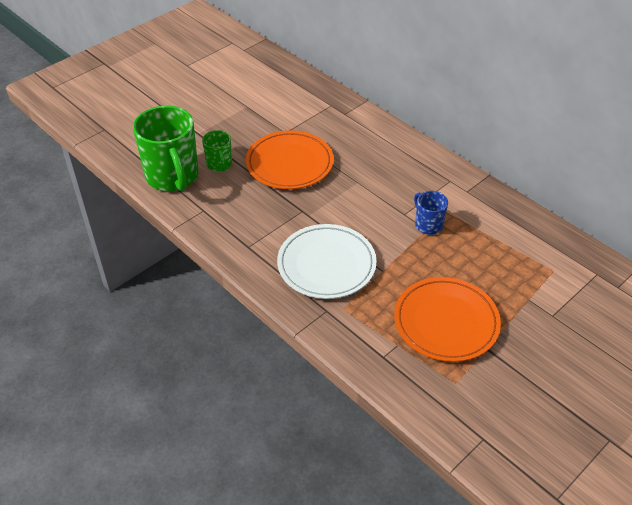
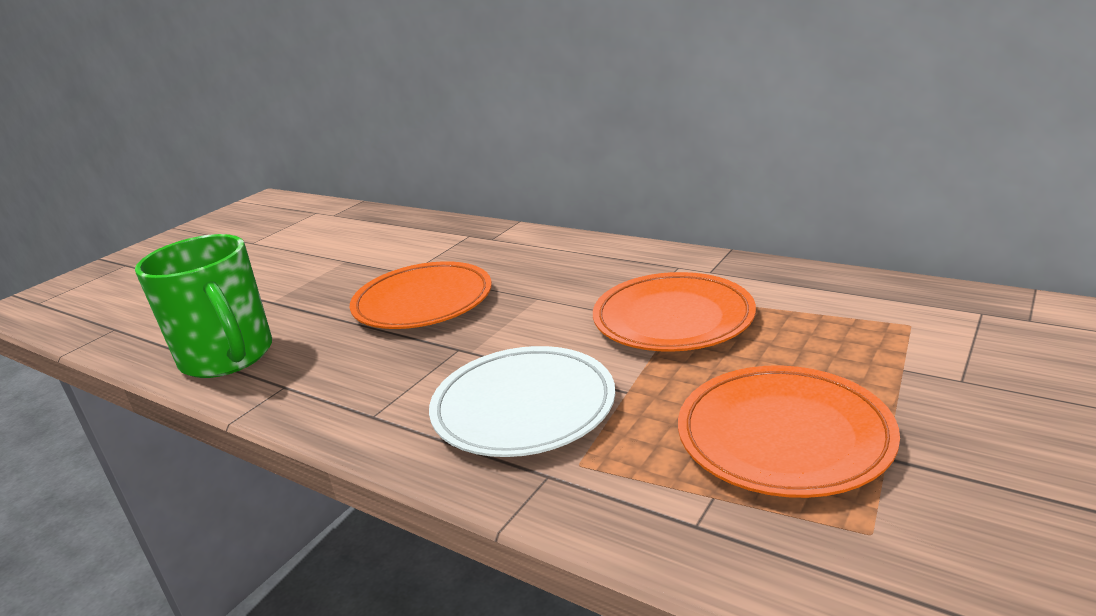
camera: 10 degrees left, 20 degrees down
green mug [202,130,232,171] -> none
blue mug [414,191,448,235] -> orange plate [593,272,756,352]

